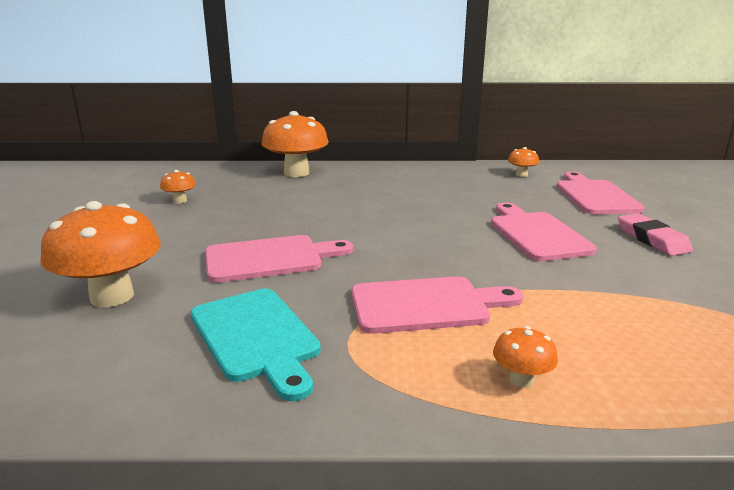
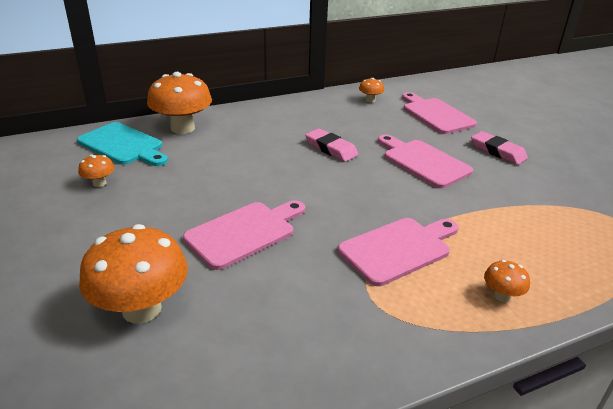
camera: 25 degrees left, 10 degrees up
turquoise cutting board [191,289,321,401] -> turquoise cutting board moved to [77,122,168,166]
none -> pink eraser [305,128,358,162]

